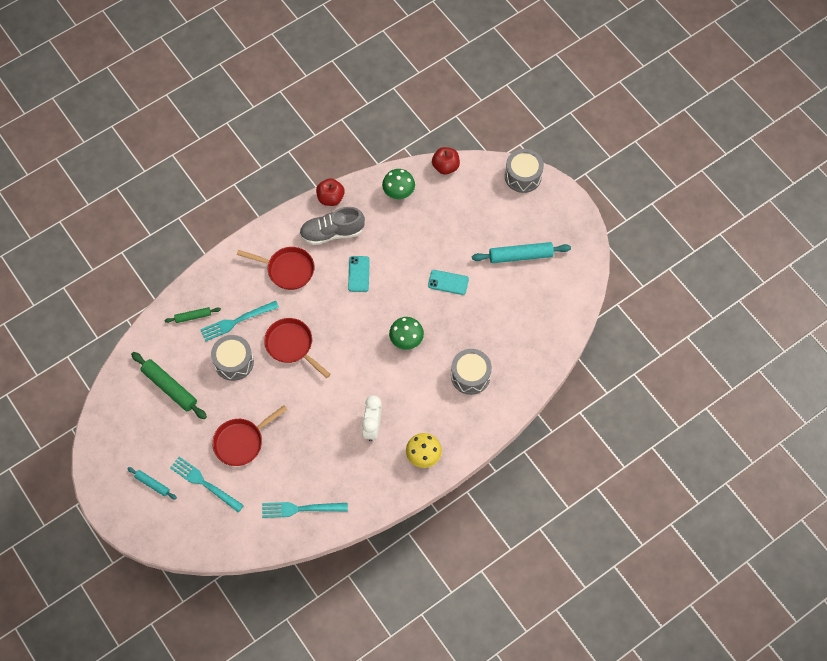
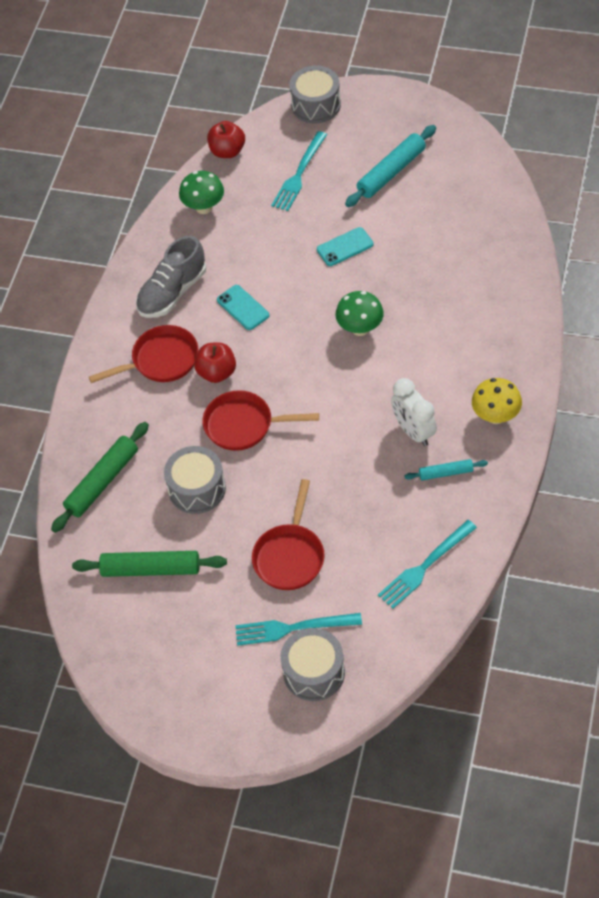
camera: 35 degrees left, 10 degrees down
turquoise rolling pin [127,467,177,500] -> turquoise rolling pin moved to [404,459,488,480]
green rolling pin [164,307,221,323] -> green rolling pin [51,422,149,533], size x1.79
turquoise fork [200,301,279,342] -> turquoise fork moved to [271,131,327,211]
red apple [316,178,344,206] -> red apple moved to [194,342,236,383]
grey drum [451,349,492,395] -> grey drum moved to [280,628,345,701]

